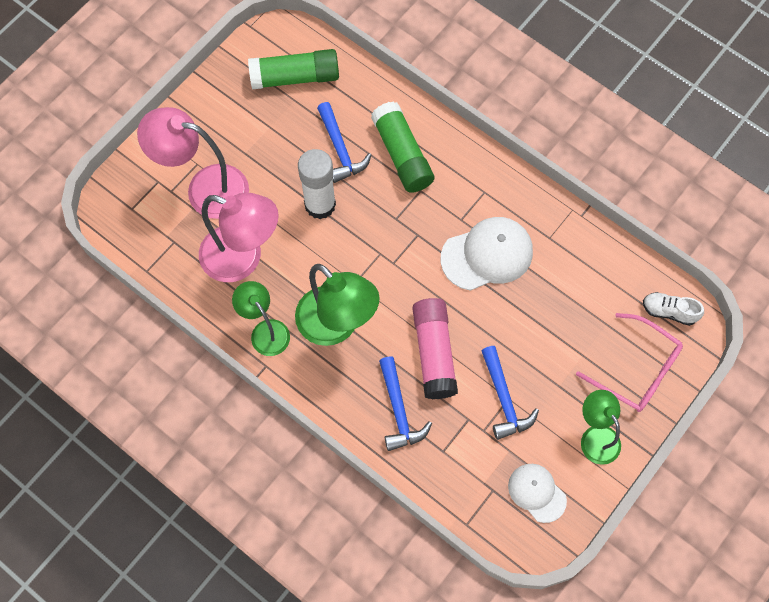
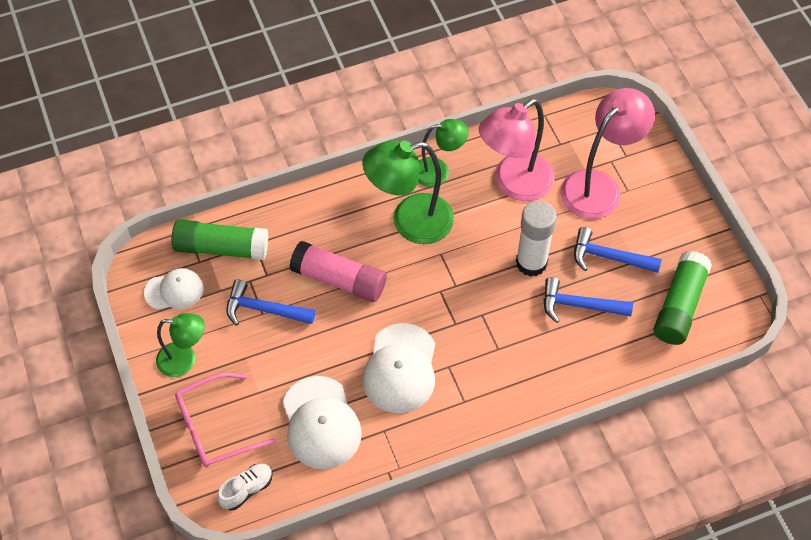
camera: 120 degrees right, 10 degrees down
green glue stick [371,101,434,193] -> green glue stick moved to [172,219,268,260]
blue hammer [379,356,432,451] -> blue hammer moved to [574,227,662,273]
none -> white cap [283,376,362,469]

